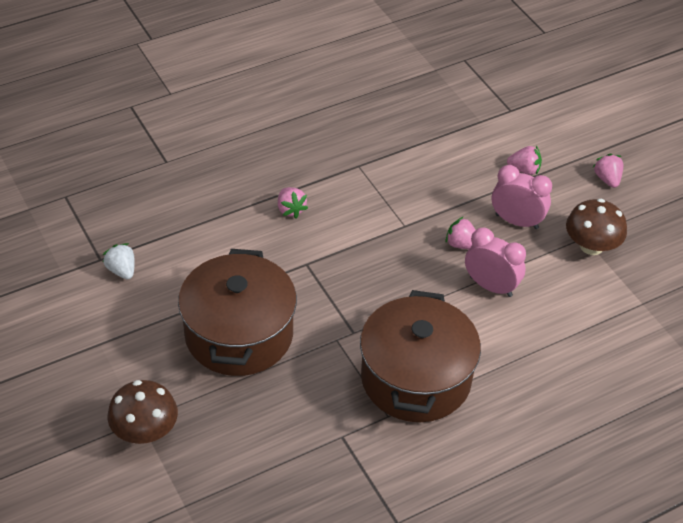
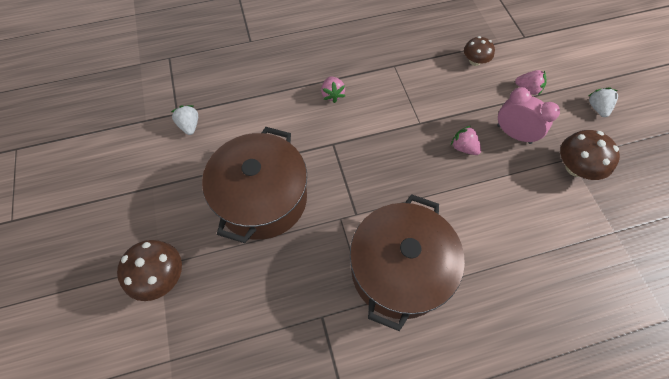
camera: 15 degrees right, 15 degrees up
pink clock [465,228,526,297] -> none
pink strawberry [592,154,624,188] -> white strawberry [589,87,618,117]
none -> brown mushroom [464,36,495,66]

